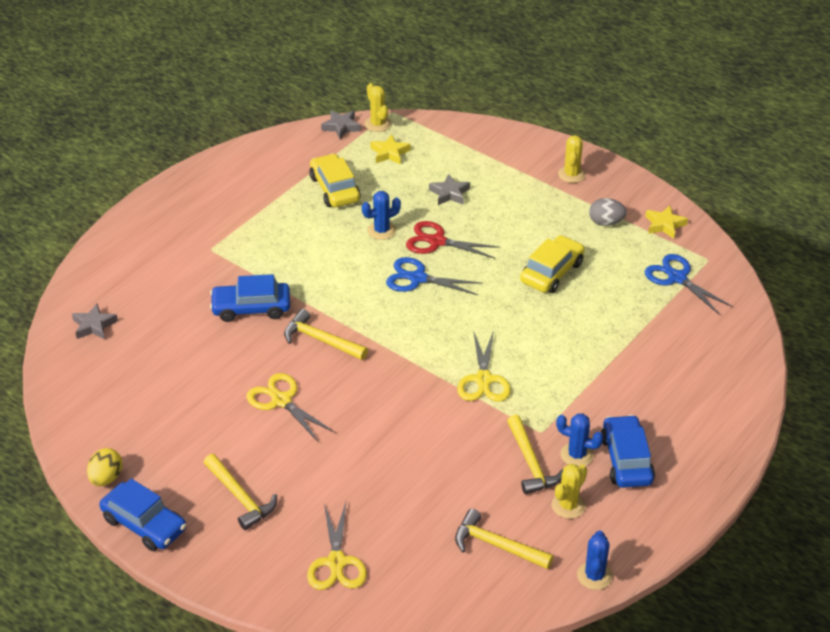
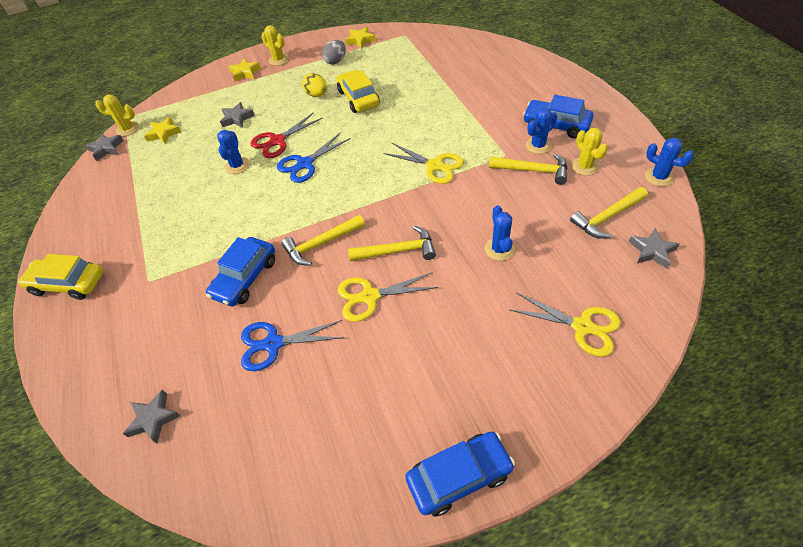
camera: 55 degrees left, 10 degrees up
yellow egg [87,448,123,486] -> yellow egg moved to [302,73,327,97]
yellow hammer [204,454,277,530] -> yellow hammer moved to [348,226,436,261]
yellow car [309,153,361,207] -> yellow car moved to [18,254,103,300]
blue scissors [645,254,733,314] -> blue scissors moved to [241,320,344,371]
none -> yellow star [229,59,261,82]
none -> blue cactus [485,205,515,261]
none -> grey star [629,228,679,269]

